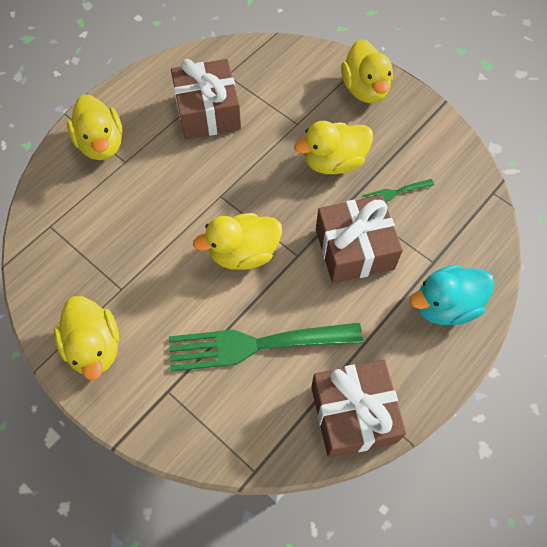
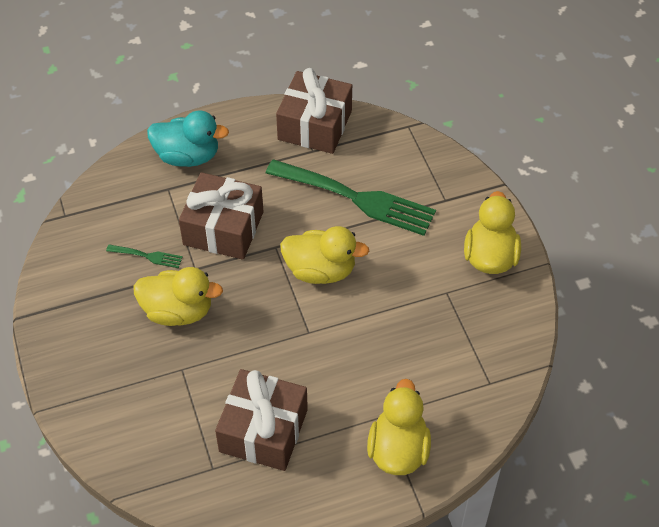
camera: 150 degrees left, 10 degrees down
yellow duck [341,39,393,103] -> none

